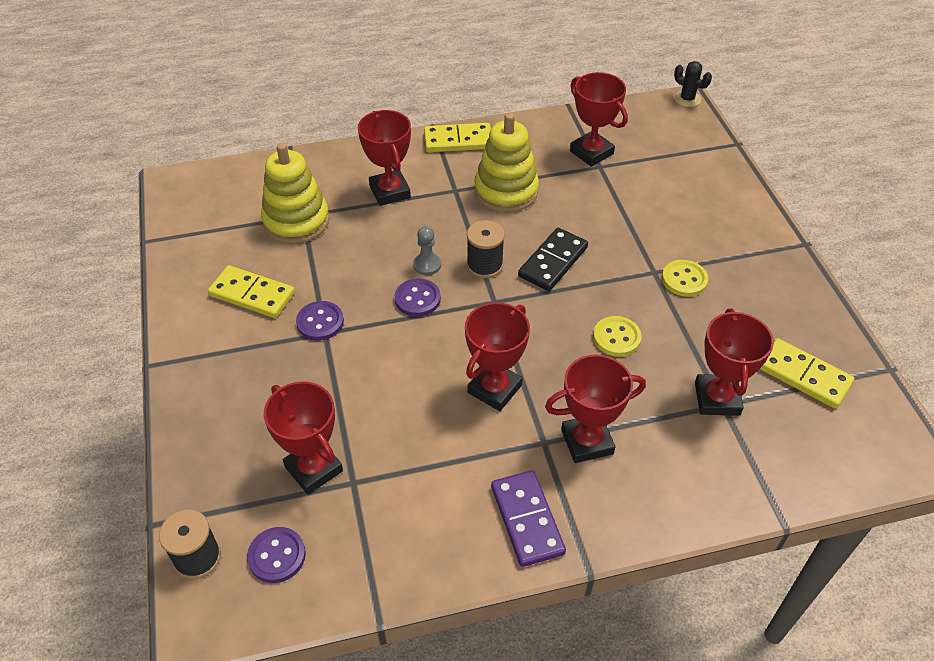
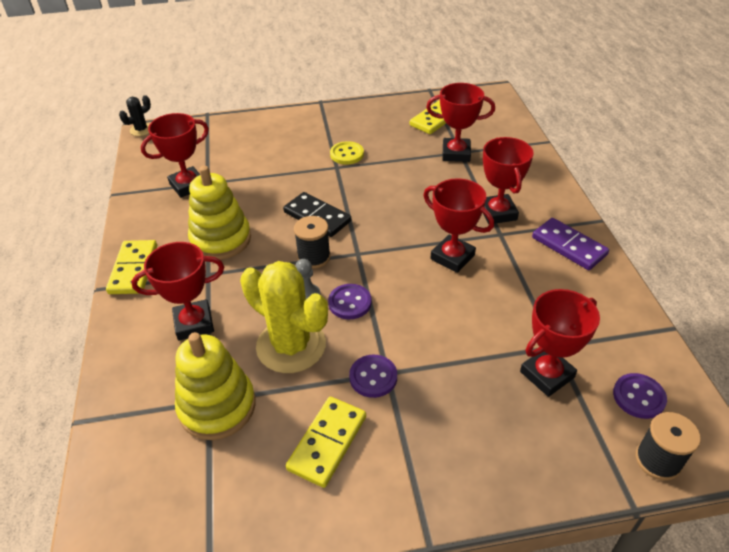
camera: 85 degrees left, 5 degrees down
purple domino [491,470,566,567] -> purple domino turned 60 degrees clockwise [532,218,609,270]
yellow button [593,316,642,357] -> none
none -> yellow cactus [240,261,328,373]

